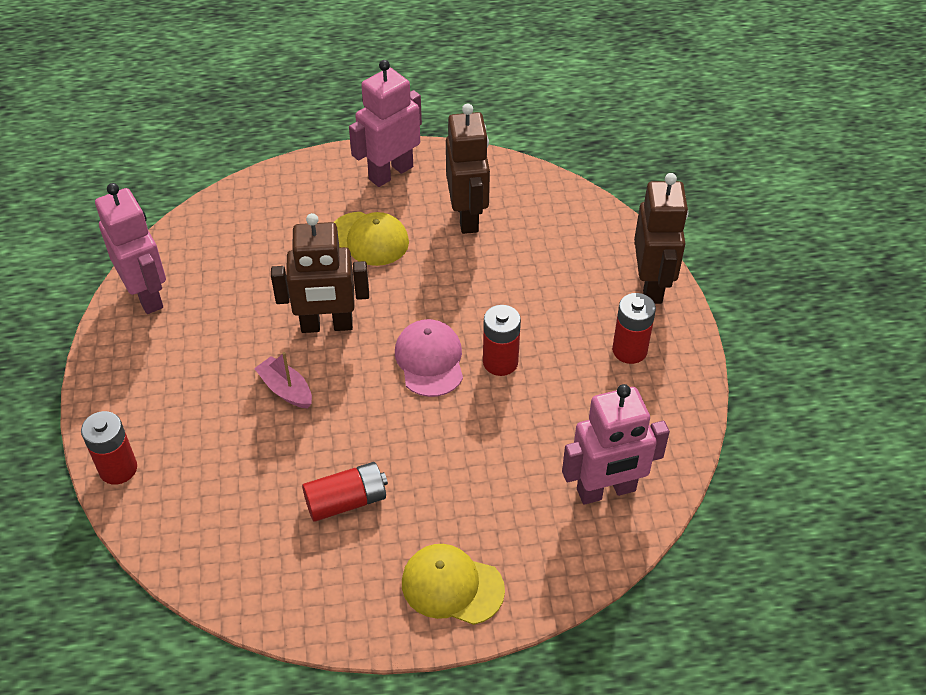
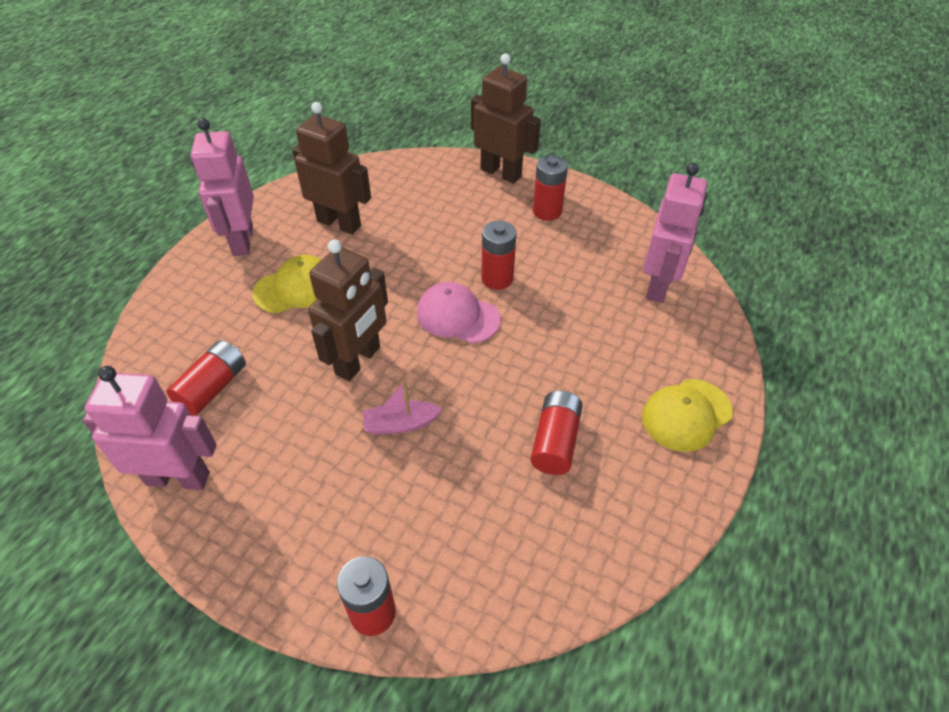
camera: 55 degrees left, 0 degrees up
none -> red battery [166,340,246,416]

